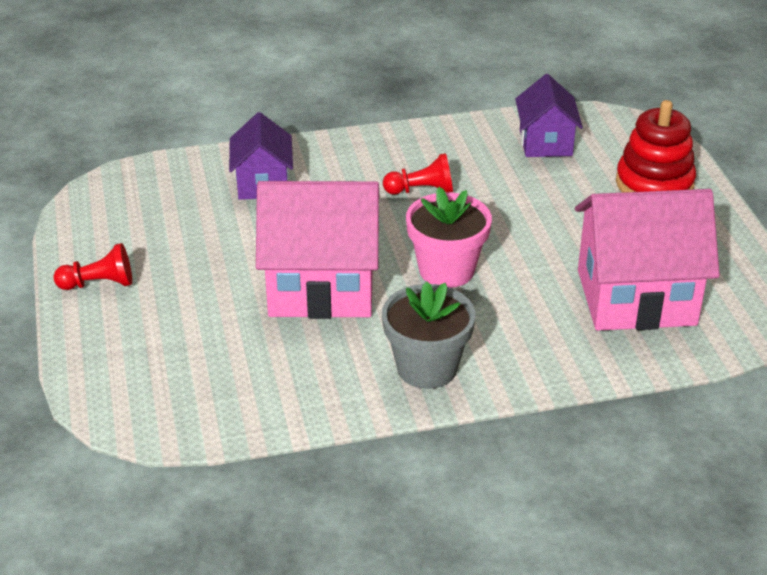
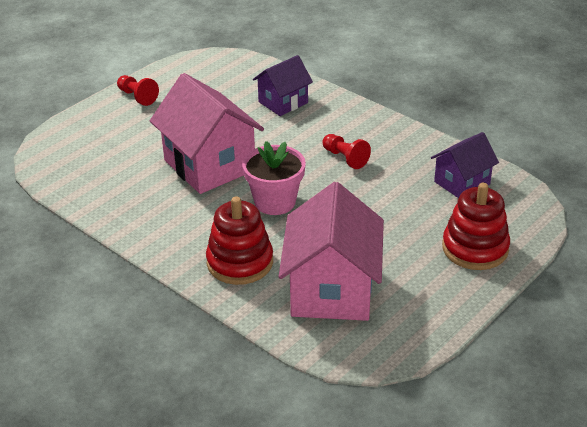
camera: 55 degrees right, 0 degrees up
grey flower pot [382,281,475,389] -> none
pink house [575,189,720,331] -> pink house turned 45 degrees clockwise [279,182,384,321]
none -> red stacking toy [206,196,273,285]

